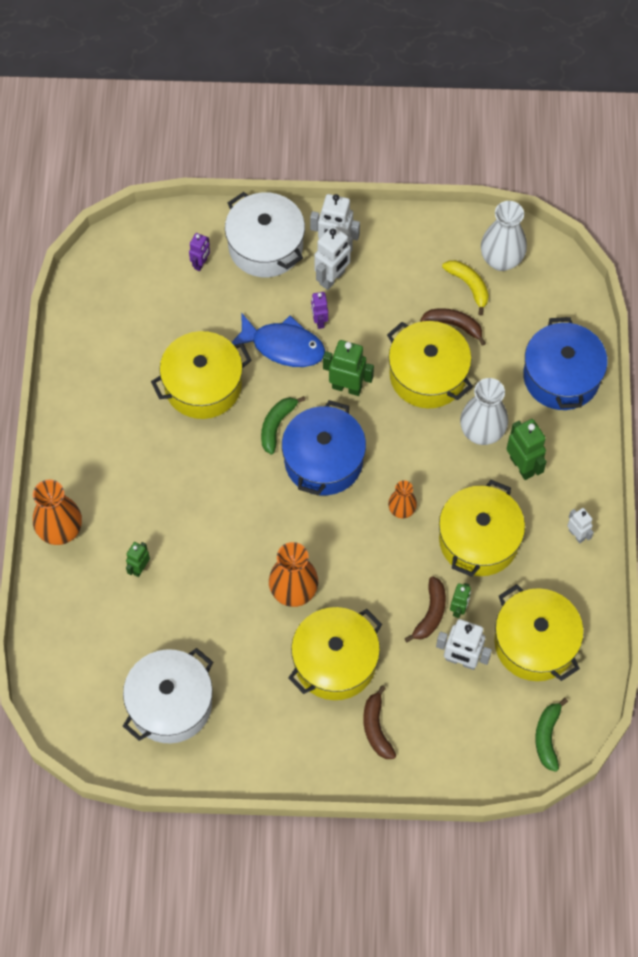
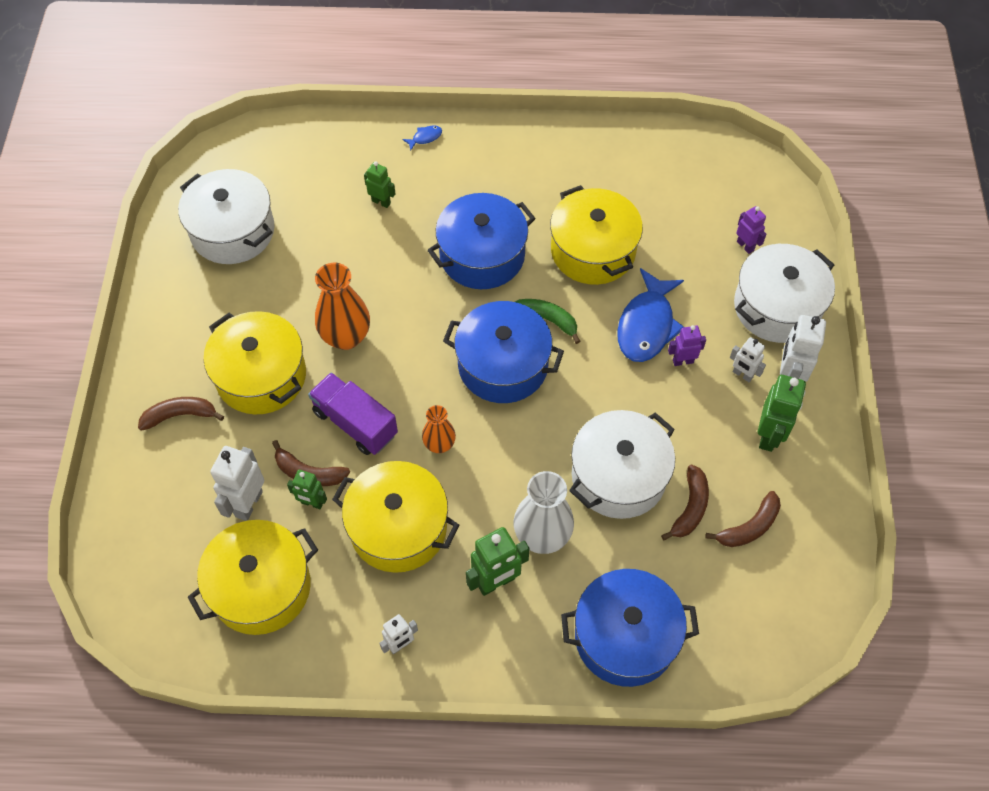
camera: 90 degrees right, 5 degrees down
orange vase [33,480,82,545] -> blue fish [402,126,442,151]
purple robot [189,233,210,271] -> purple robot turned 150 degrees counterclockwise [736,206,766,254]
white robot [314,226,353,290] -> white robot [730,337,766,382], size x0.60
green robot [323,340,374,396] -> green robot moved to [758,375,806,452]
yellow pot [387,321,473,408] -> white pot [569,410,675,519]
yellow banana [442,260,489,316] -> brown banana [705,491,781,547]
white vase [481,201,527,271] -> none
green banana [535,698,568,772] -> none
none -> purple truck [308,372,398,455]
none -> blue pot [427,193,536,289]

